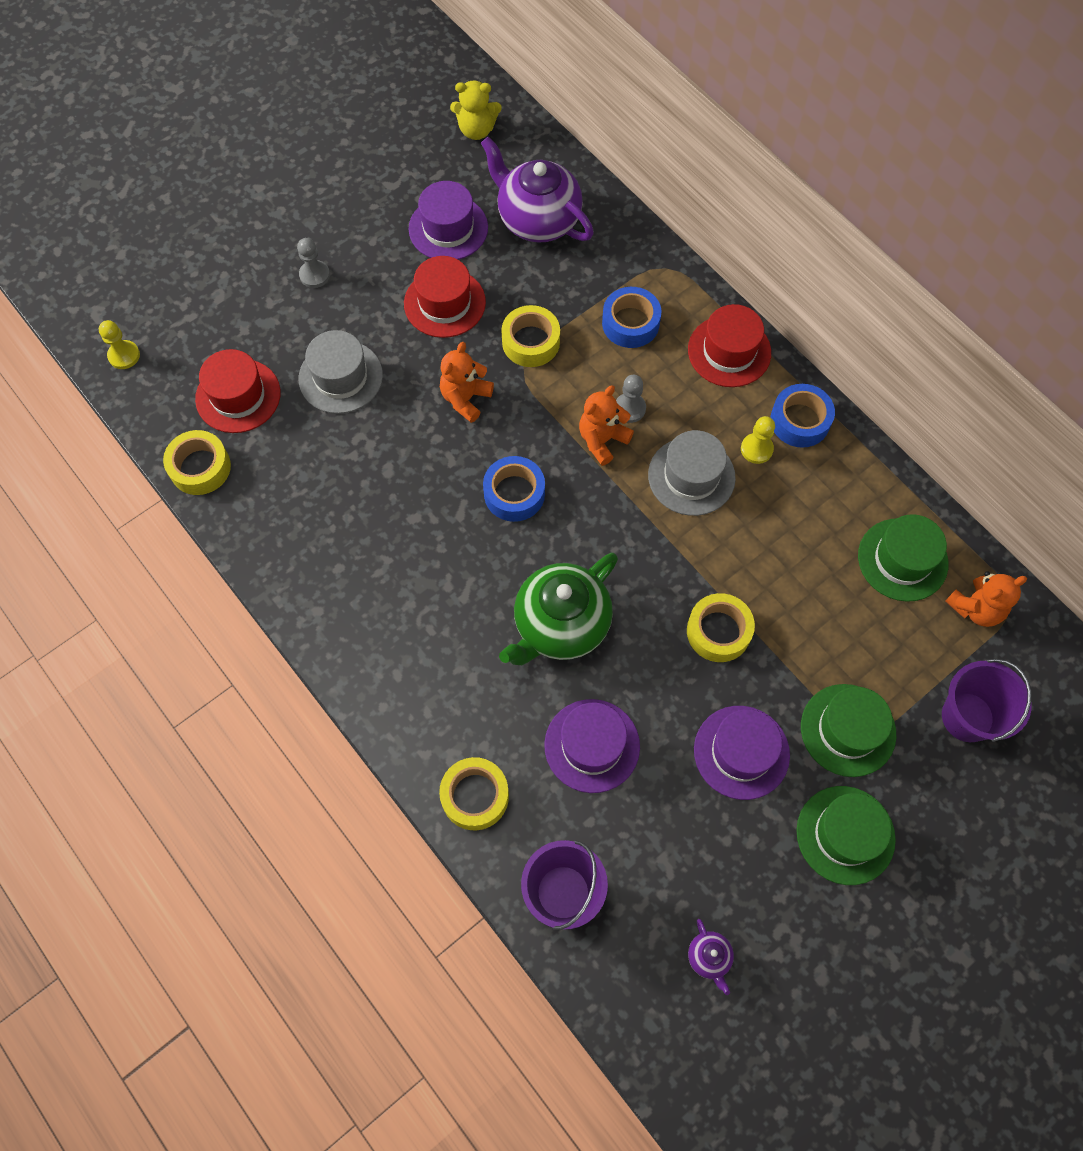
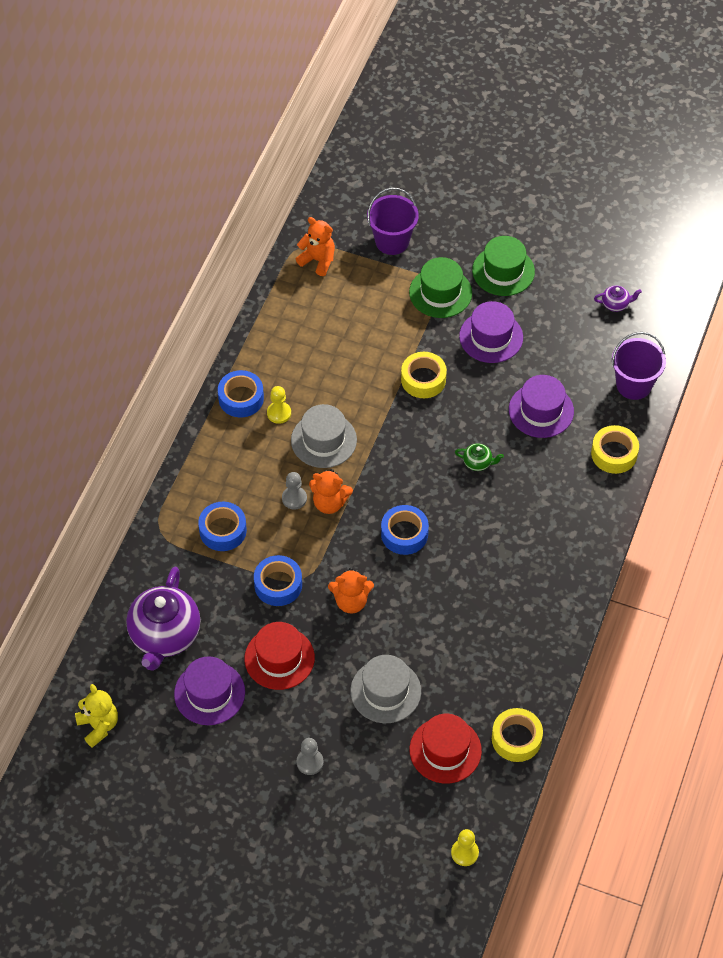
camera: 120 degrees left, 10 degrees down
green teapot [499,553,618,665] -> green teapot [455,443,504,471], size x0.42
yellow tape [501,305,560,367] -> blue tape [254,555,302,606]
red hat [688,304,771,387] -> none
purple teapot [688,919,734,995] -> purple teapot turned 45 degrees clockwise [594,285,642,312]
green hat [858,514,948,602] -> none

